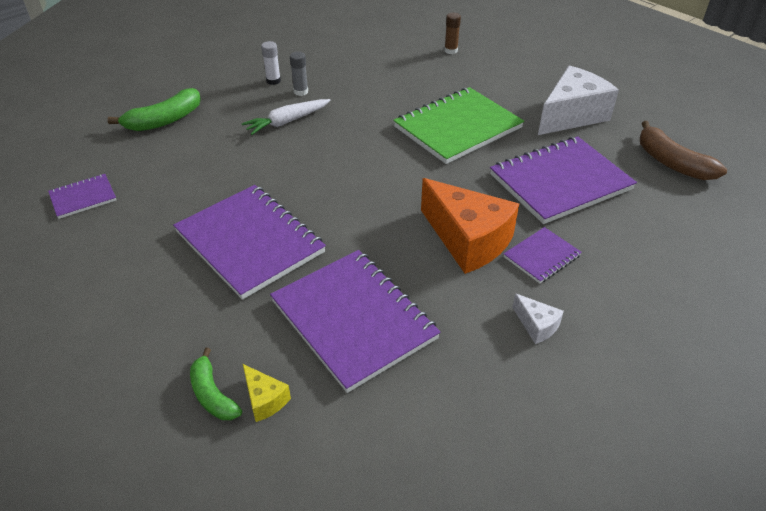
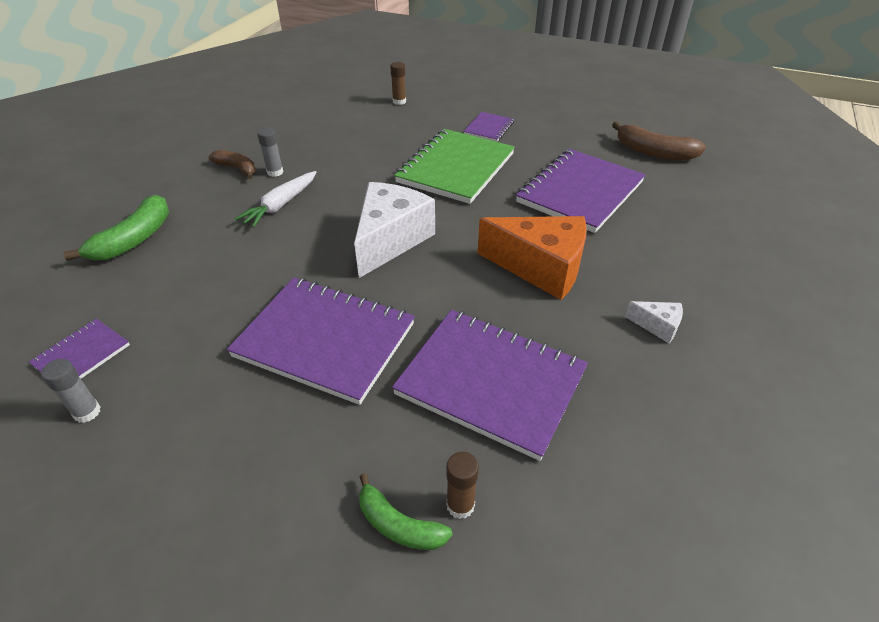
camera: 25 degrees left, 0 degrees up
yellow cheese [243,364,291,422] -> brown glue stick [446,452,479,519]
white glue stick [261,41,281,85] -> brown banana [209,150,256,179]
purple notebook [504,227,582,283] -> purple notebook moved to [464,112,514,142]
white cheese [538,65,619,135] -> white cheese moved to [354,182,435,278]
none -> grey glue stick [41,359,101,423]

